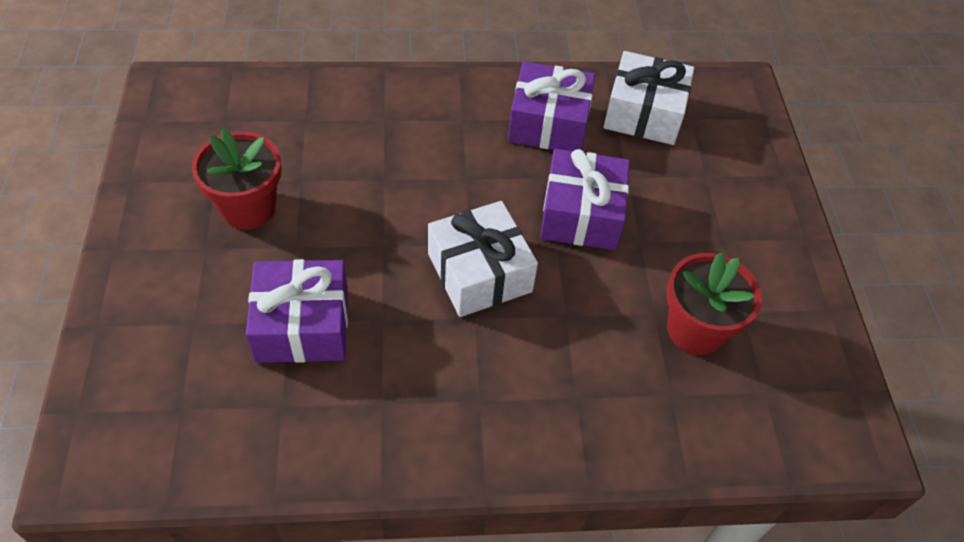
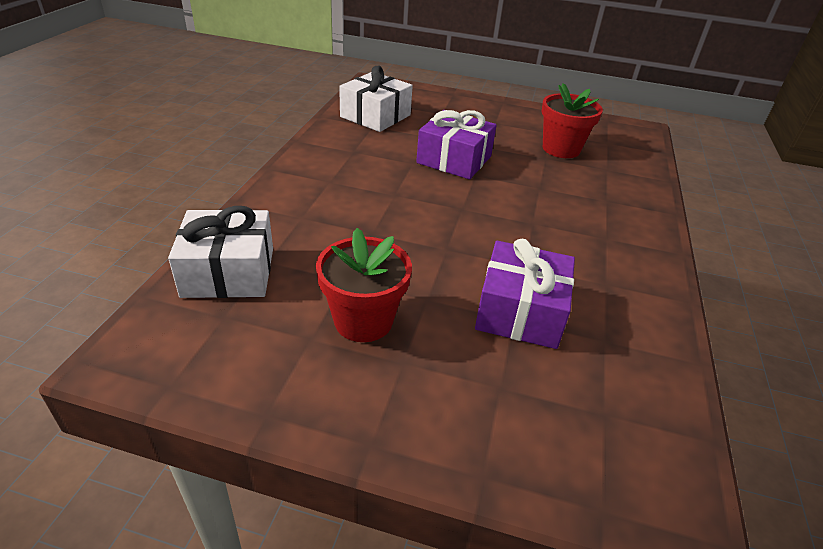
camera: 70 degrees left, 15 degrees down
white gift [428,201,538,317] -> white gift moved to [168,206,273,298]
purple gift [508,61,595,151] -> none

